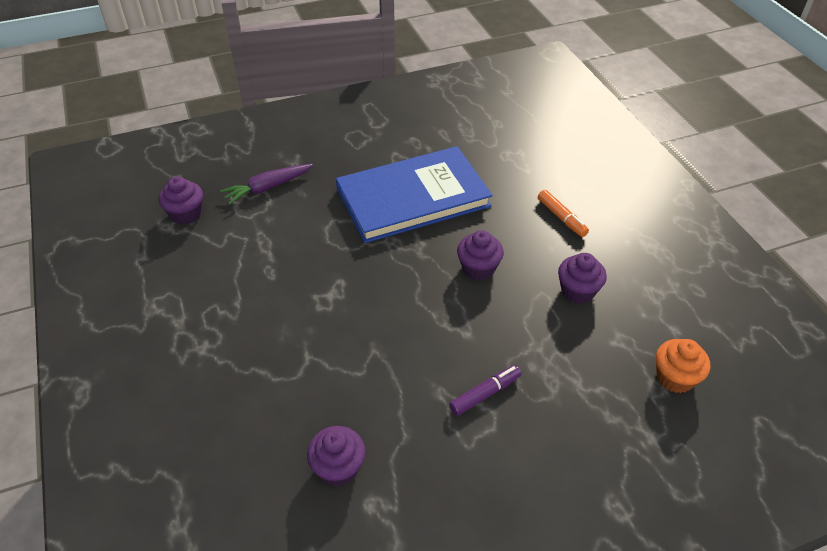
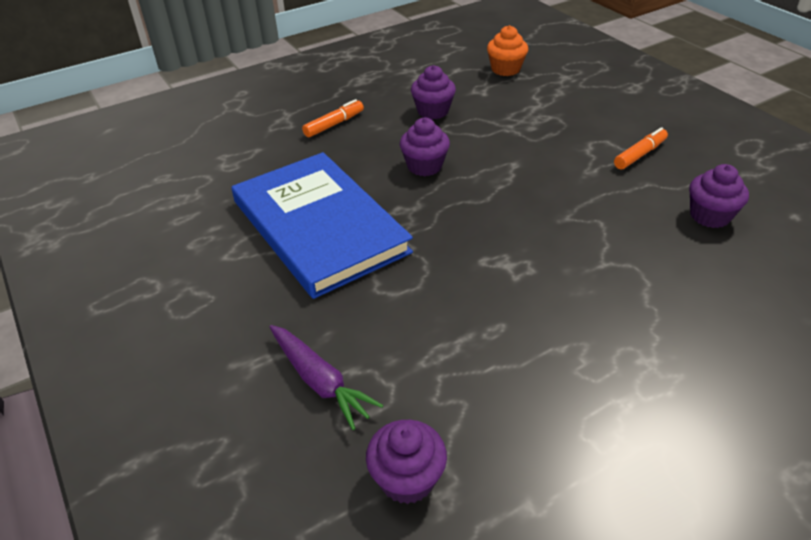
camera: 100 degrees left, 5 degrees down
purple marker [449,365,522,416] -> none
none -> orange marker [614,127,668,169]

